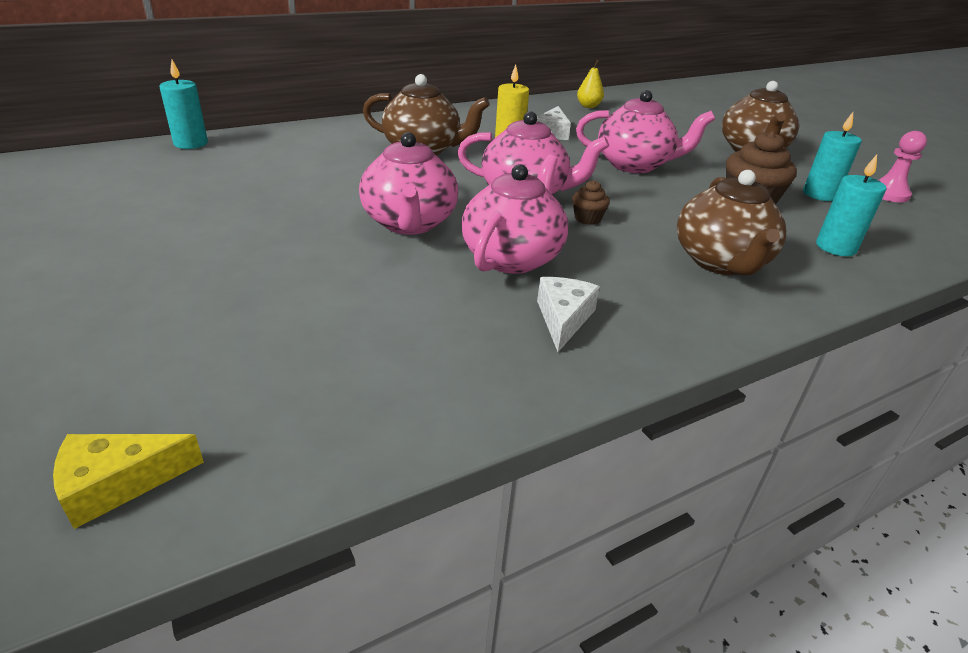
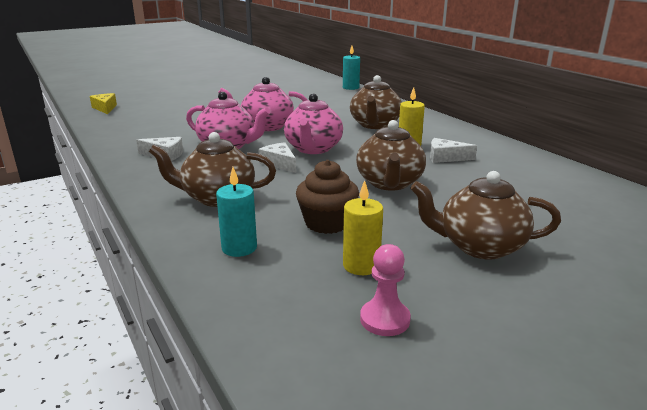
camera: 90 degrees right, 10 degrees down
brown cupcake [572,180,610,225] -> white cheese [258,142,296,173]
pink teapot [576,90,715,173] -> brown teapot [356,120,426,191]
yellow pear [577,60,604,108] -> none
turquoise candle [803,112,862,201] -> yellow candle [343,180,383,275]

